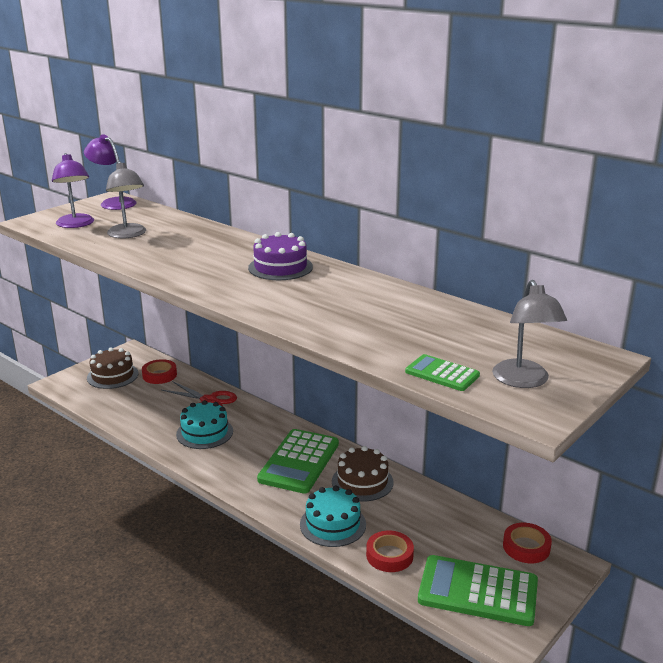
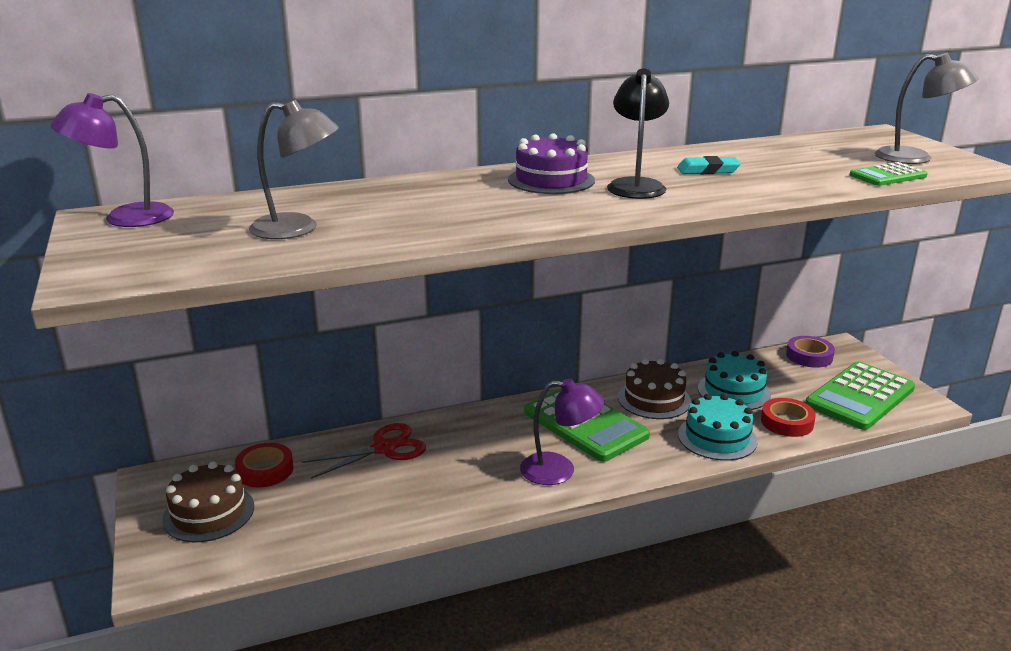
camera: 60 degrees left, 0 degrees up
purple lamp [52,153,94,228] -> purple lamp moved to [520,378,604,485]
turquoise cake [176,400,233,449] -> turquoise cake moved to [698,351,771,410]
red tape [503,523,552,563] -> purple tape [786,336,835,368]
none -> black lamp [607,69,669,199]
none -> turquoise eraser [677,156,741,174]

